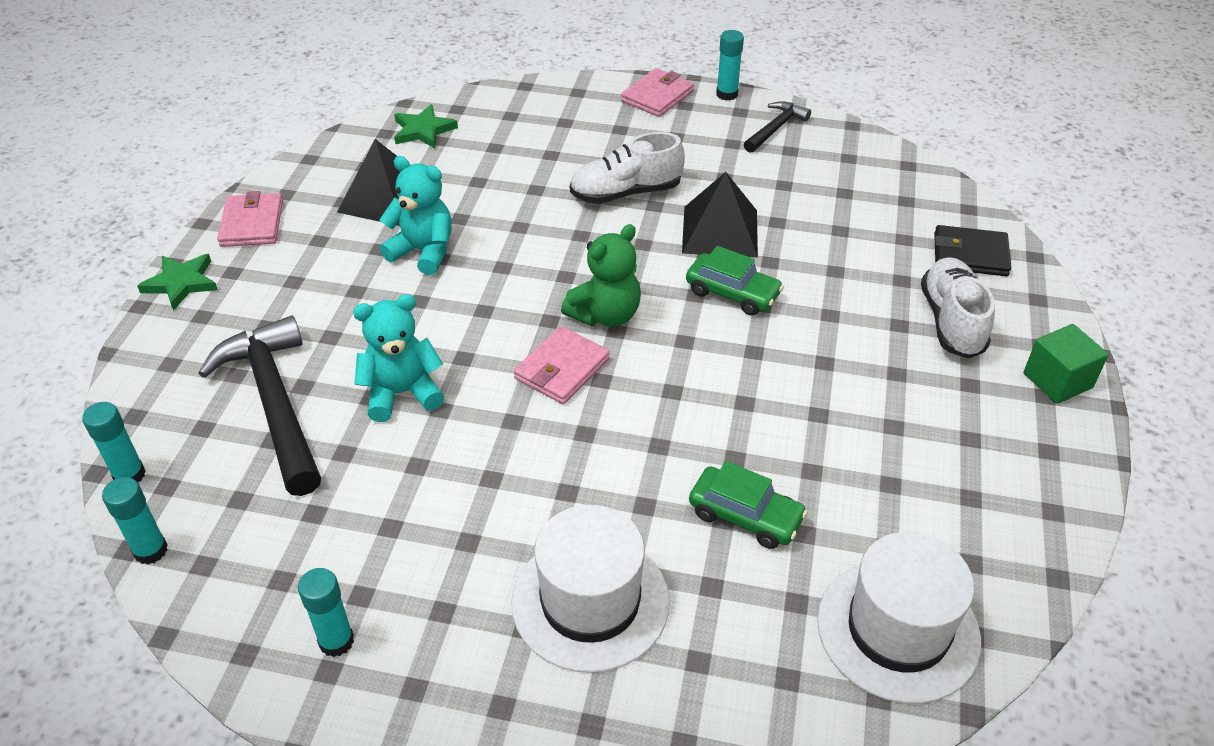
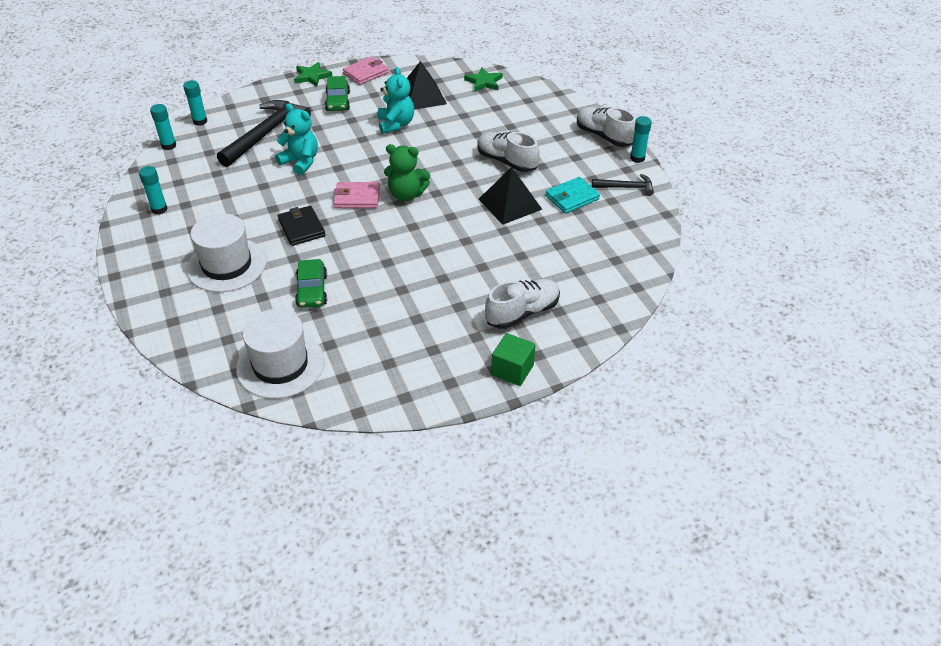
camera: 55 degrees right, 0 degrees up
pink wallet [621,68,694,117] -> white shoe [577,107,636,147]
green car [686,246,784,316] -> green car moved to [325,76,350,111]
black wallet [934,225,1011,276] -> black wallet moved to [278,206,326,246]
none -> turquoise wallet [545,177,600,214]

